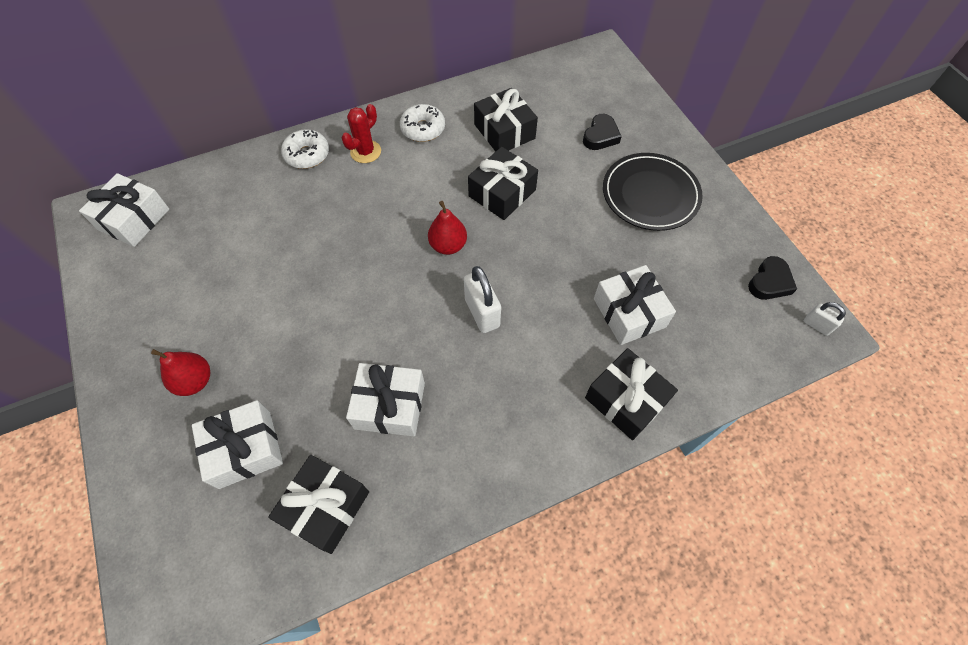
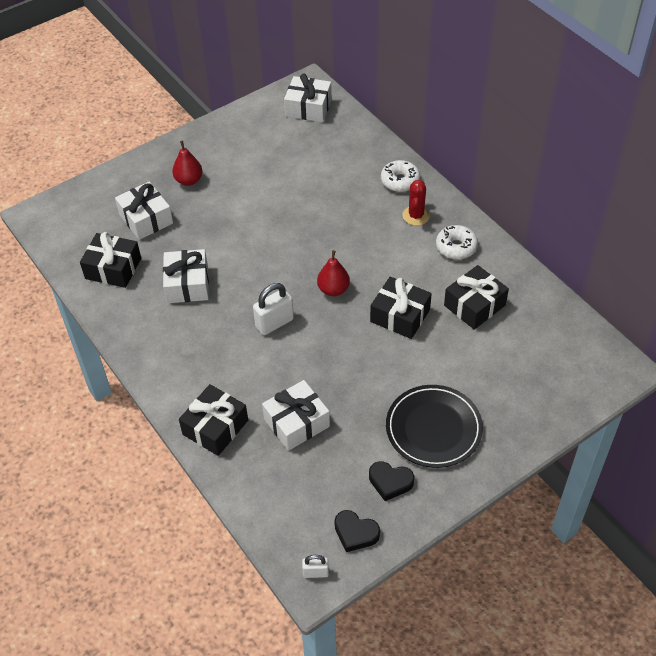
camera: 80 degrees right, 10 degrees down
red cactus [341,104,381,163] -> red cactus turned 75 degrees clockwise [403,179,430,226]
black heart [583,114,622,150] -> black heart moved to [369,461,414,501]
white padlock [804,302,846,336] -> white padlock turned 60 degrees clockwise [302,555,329,578]

